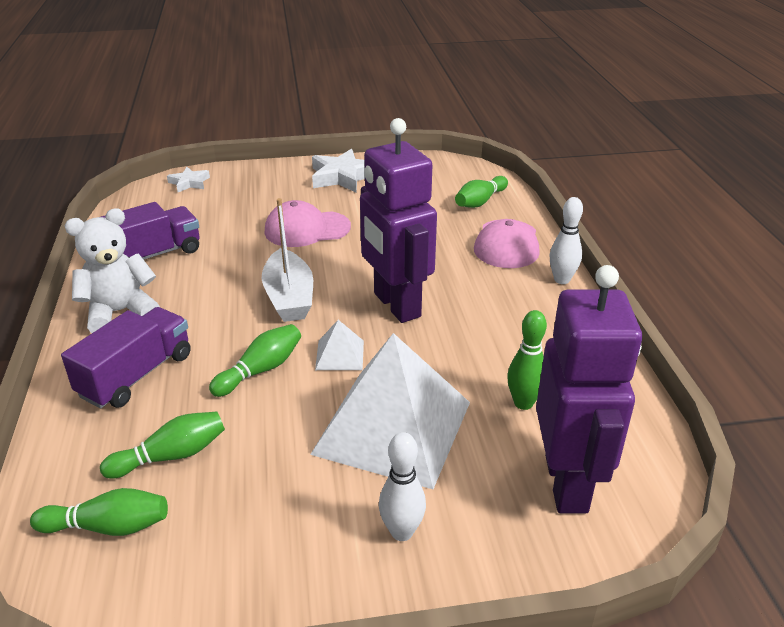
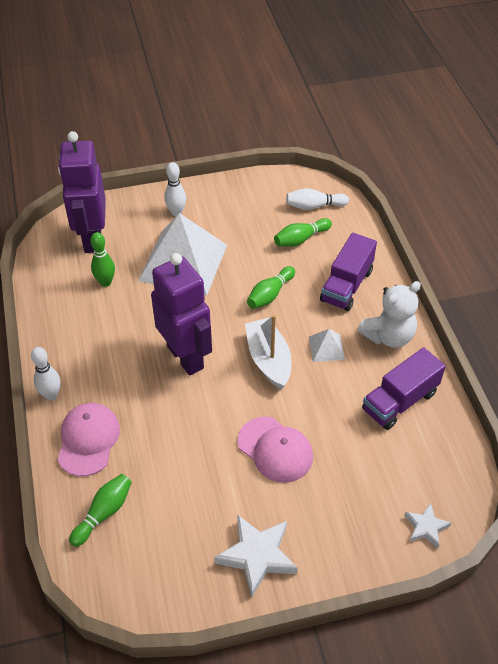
camera: 175 degrees right, 15 degrees up
green bowling pin [30,488,168,536] -> white bowling pin [286,188,349,210]
pink cap [265,200,351,247] -> pink cap turned 60 degrees clockwise [237,416,313,483]
white pyramid [315,320,364,370] -> white pyramid moved to [309,329,345,362]

